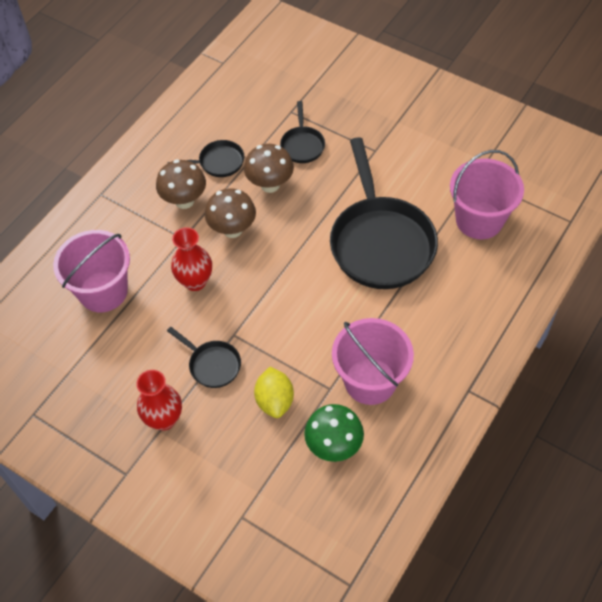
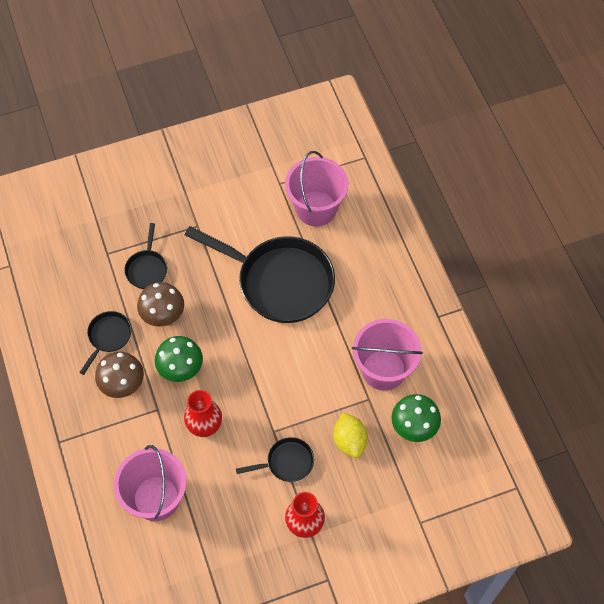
camera: 55 degrees left, 5 degrees up
brown mushroom [205,188,256,238] -> green mushroom [155,336,203,382]
yellow lemon [254,367,294,418] -> yellow lemon turned 45 degrees clockwise [333,412,368,458]
black pan [280,101,325,163] -> black pan turned 60 degrees clockwise [124,223,167,289]

